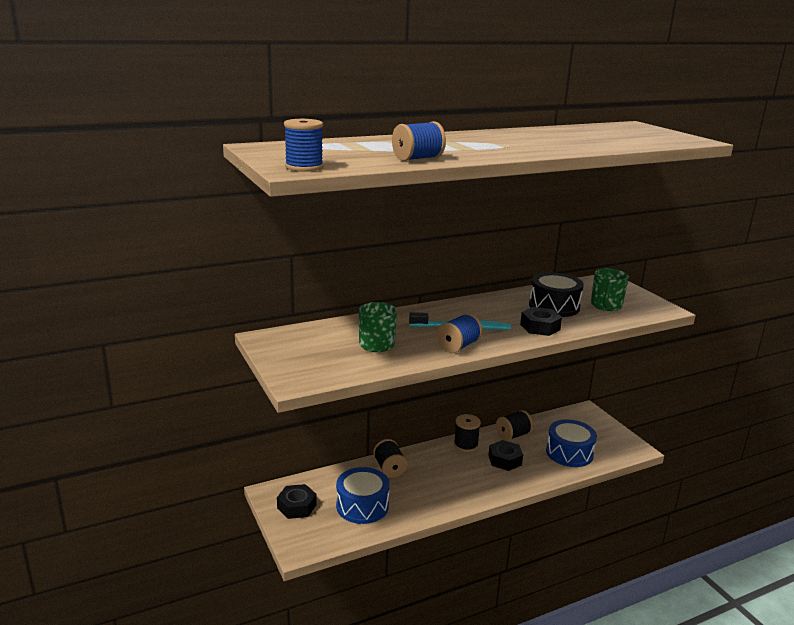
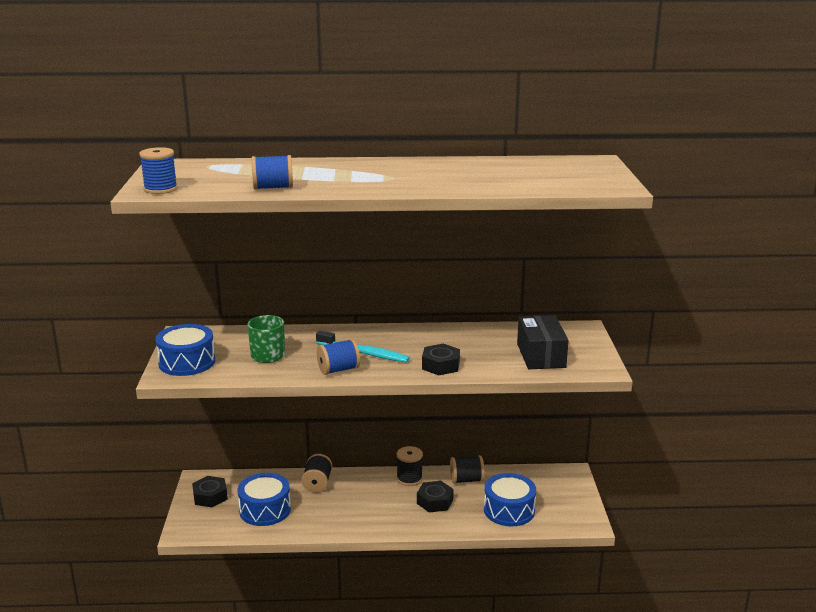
camera: 25 degrees right, 0 degrees up
black drum [529,272,584,317] -> none
green mug [591,268,629,311] -> black box [517,315,569,369]
none -> blue drum [155,324,215,376]

